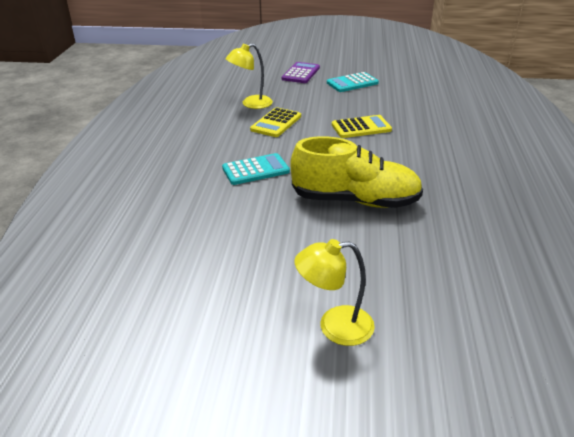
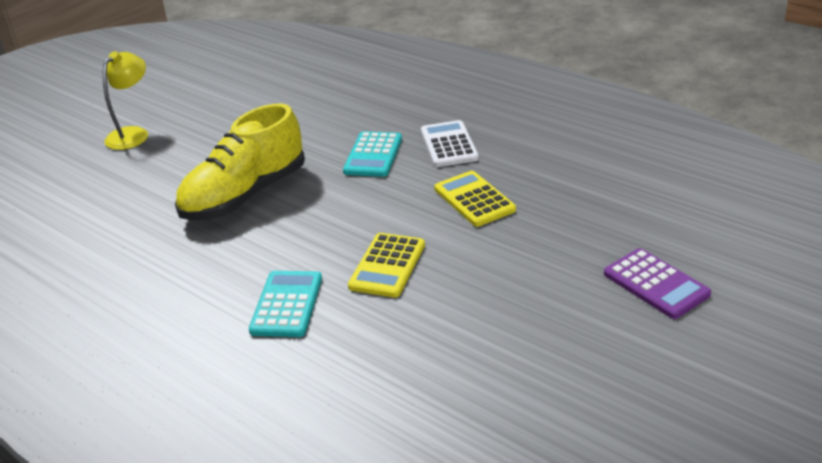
camera: 125 degrees right, 0 degrees up
yellow lamp [226,44,273,109] -> none
turquoise calculator [327,72,379,92] -> turquoise calculator moved to [249,271,322,337]
none -> white calculator [421,120,479,167]

